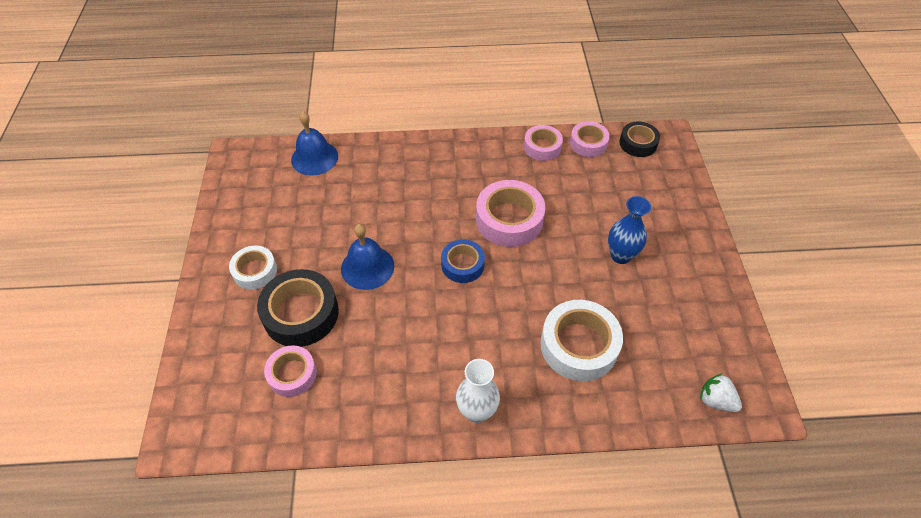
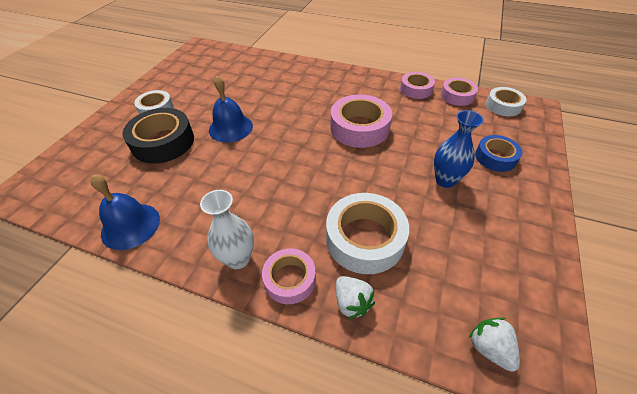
camera: 25 degrees right, 5 degrees down
pink tape [264,345,317,397] -> pink tape moved to [262,248,316,304]
blue bell [291,111,338,176] -> blue bell moved to [90,175,160,250]
blue tape [441,239,485,283] -> blue tape moved to [475,135,522,172]
black tape [619,121,660,157] -> white tape [486,87,527,116]
none -> white strawberry [336,276,375,319]

